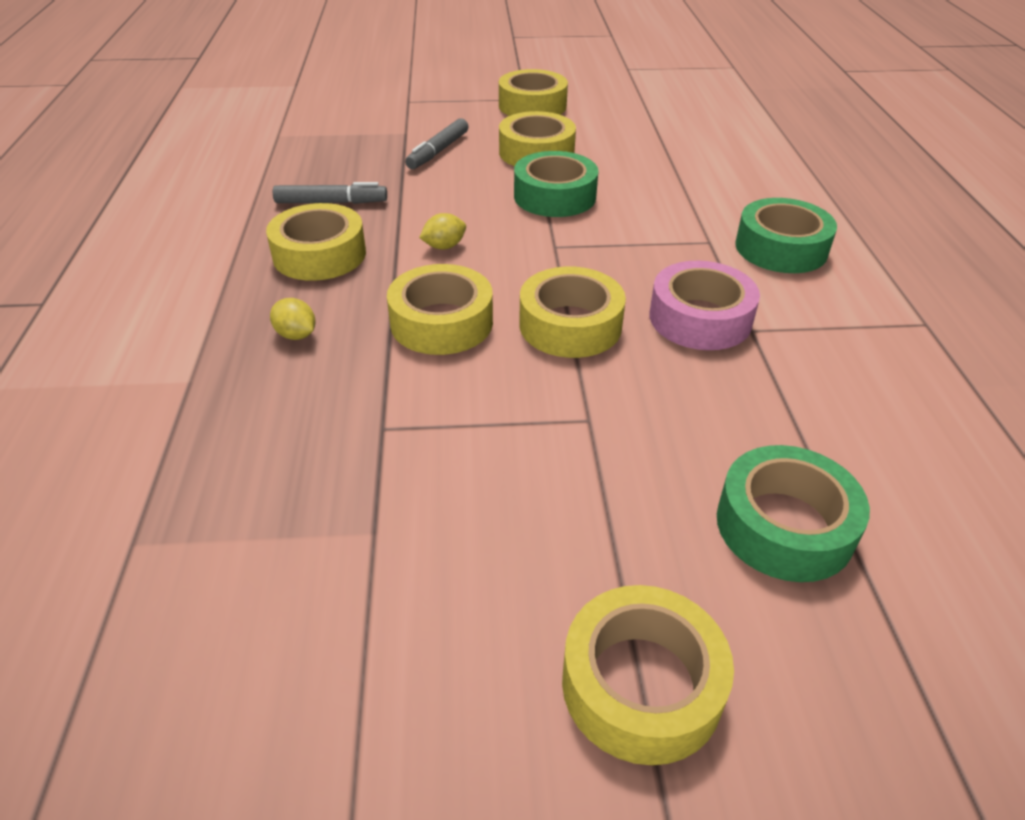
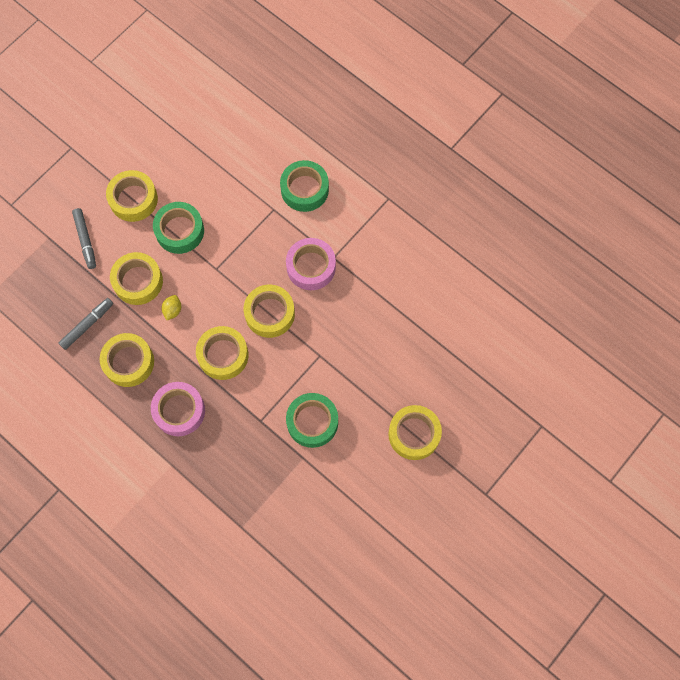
camera: 45 degrees left, 30 degrees up
yellow lemon [270,298,316,340] -> pink tape [151,382,205,436]
yellow tape [499,69,568,116] -> yellow tape moved to [110,252,163,305]
green tape [717,445,870,582] -> green tape moved to [286,393,338,448]

